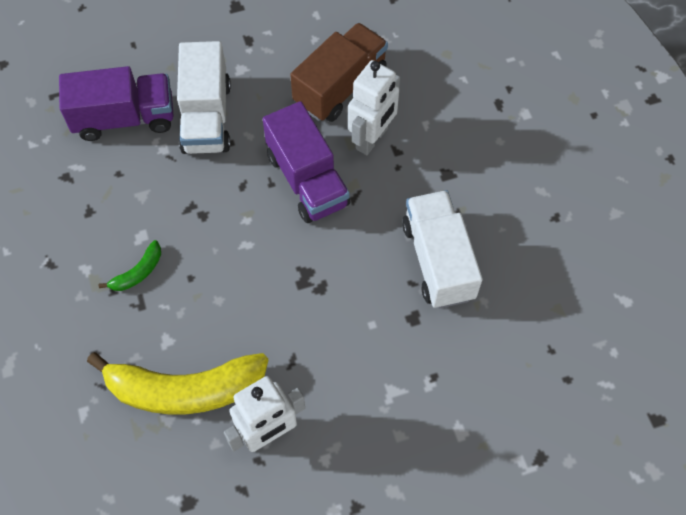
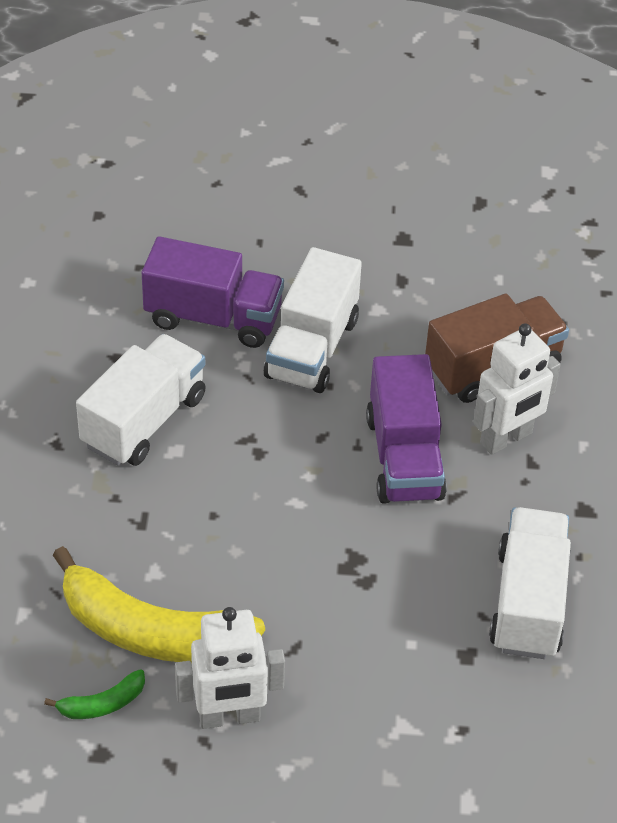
camera: 20 degrees right, 15 degrees down
green banana [99,240,161,291] -> green banana moved to [44,669,145,719]
none -> white truck [76,334,206,466]

